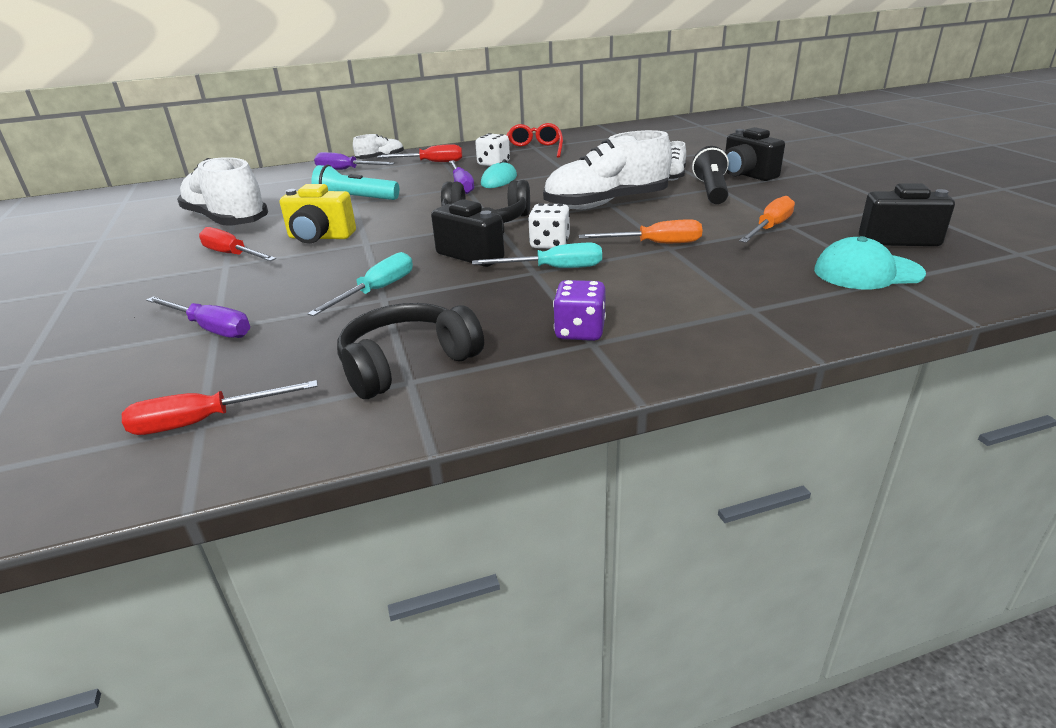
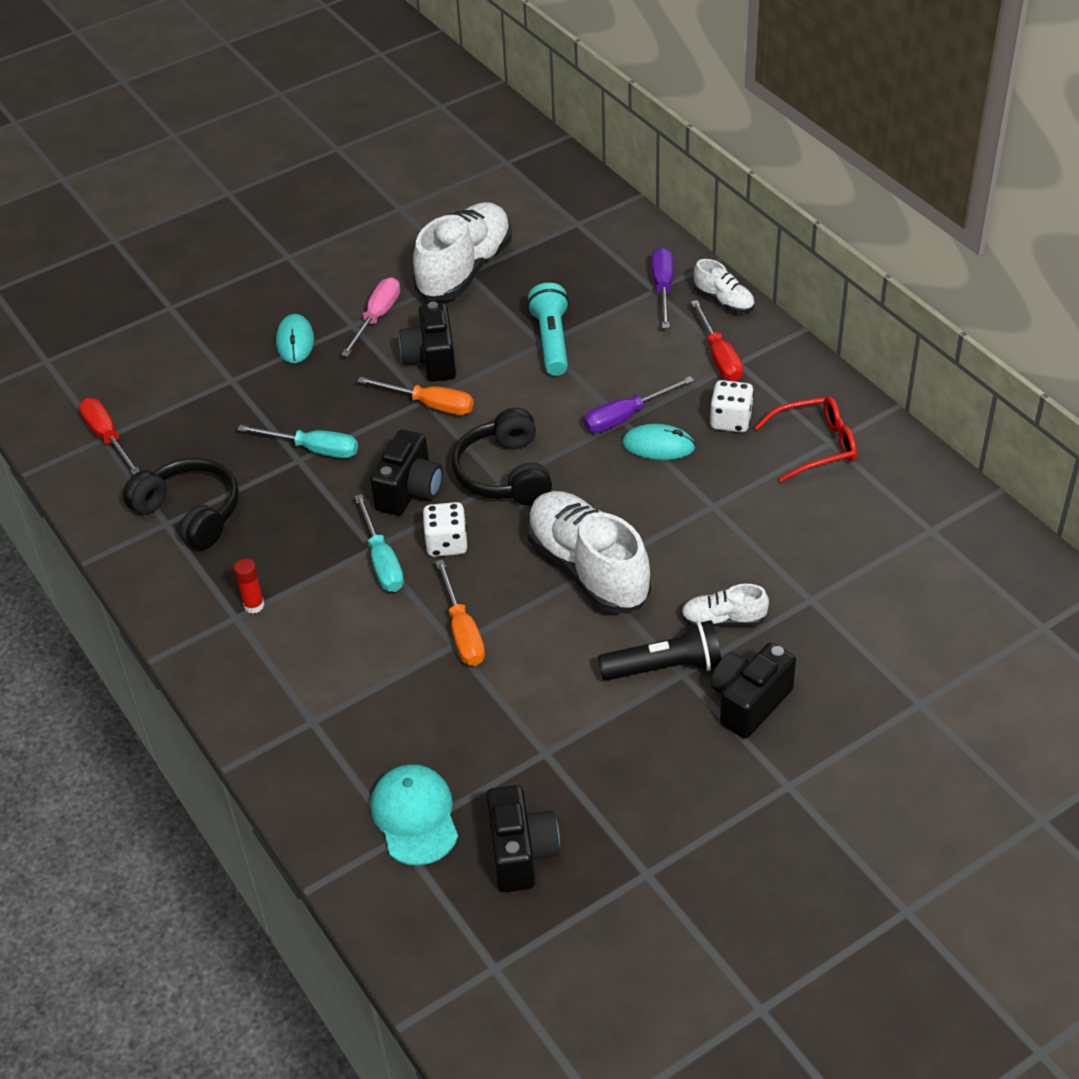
camera: 75 degrees right, 15 degrees up
purple screwdriver [146,296,250,338] -> none
red screwdriver [199,227,276,261] -> pink screwdriver [341,277,400,357]
yellow camera [280,184,356,244] -> black camera [399,302,456,382]
purple dice [553,280,606,341] -> red glue stick [234,558,264,613]
orange screwdriver [739,196,795,243] -> orange screwdriver moved to [357,377,474,415]
none -> turquoise mouse [276,314,314,363]

